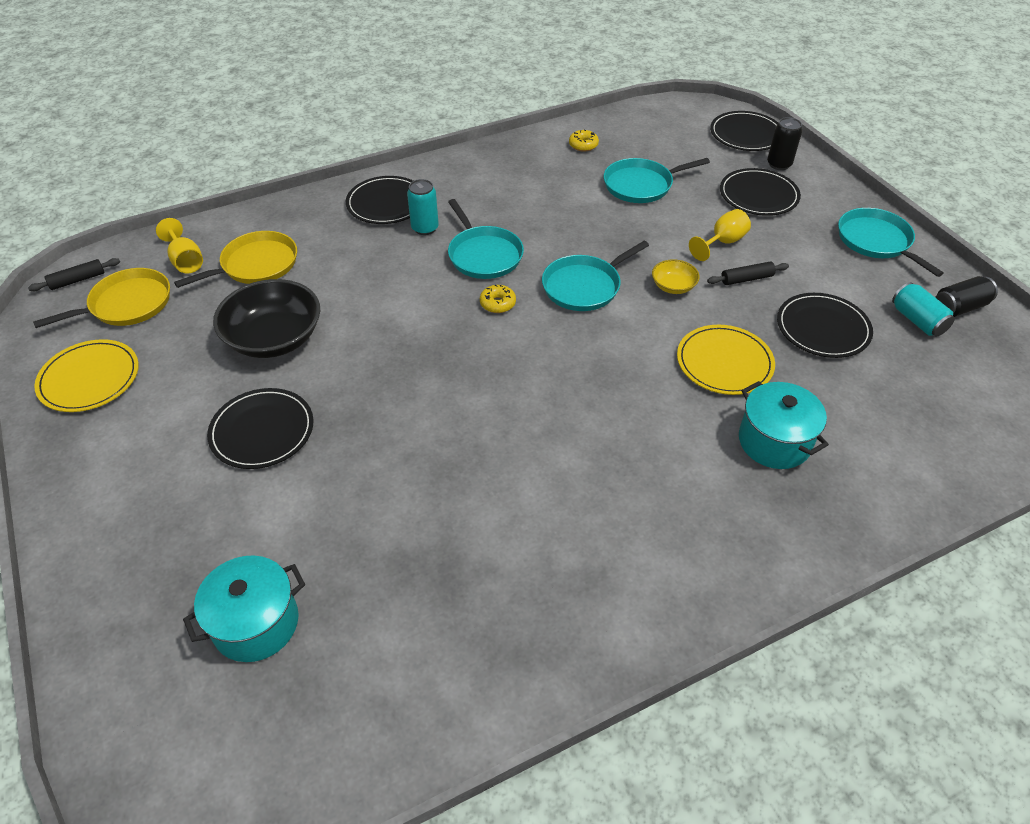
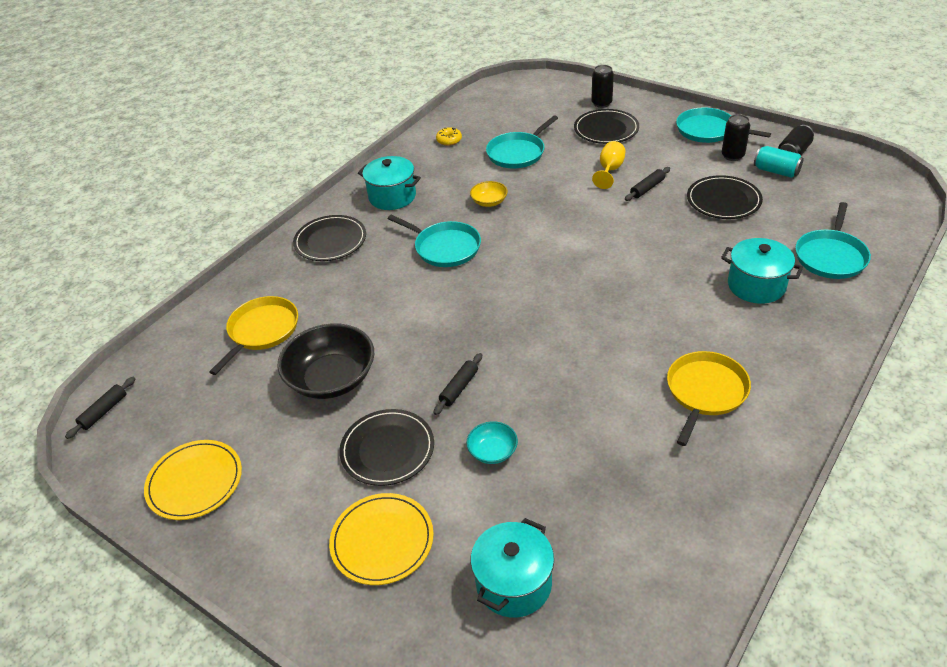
camera: 25 degrees left, 5 degrees down
yellow pan [33,268,170,328] -> yellow pan moved to [667,351,751,446]
yellow goblet [156,218,203,274] -> none
turquoise can [407,179,439,235] -> none
yellow donut [480,285,516,313] -> none
turquoise pan [542,241,649,311] -> turquoise pan moved to [795,202,871,279]
yellow bowl [652,259,700,294] -> yellow bowl moved to [470,181,508,207]
yellow plate [677,325,775,395] -> yellow plate moved to [329,493,434,585]
black plate [710,111,778,151] -> none
none -> turquoise pot [358,156,421,210]
none -> black rolling pin [434,353,482,415]
none -> turquoise bowl [466,421,518,464]
none -> black can [722,114,750,161]

